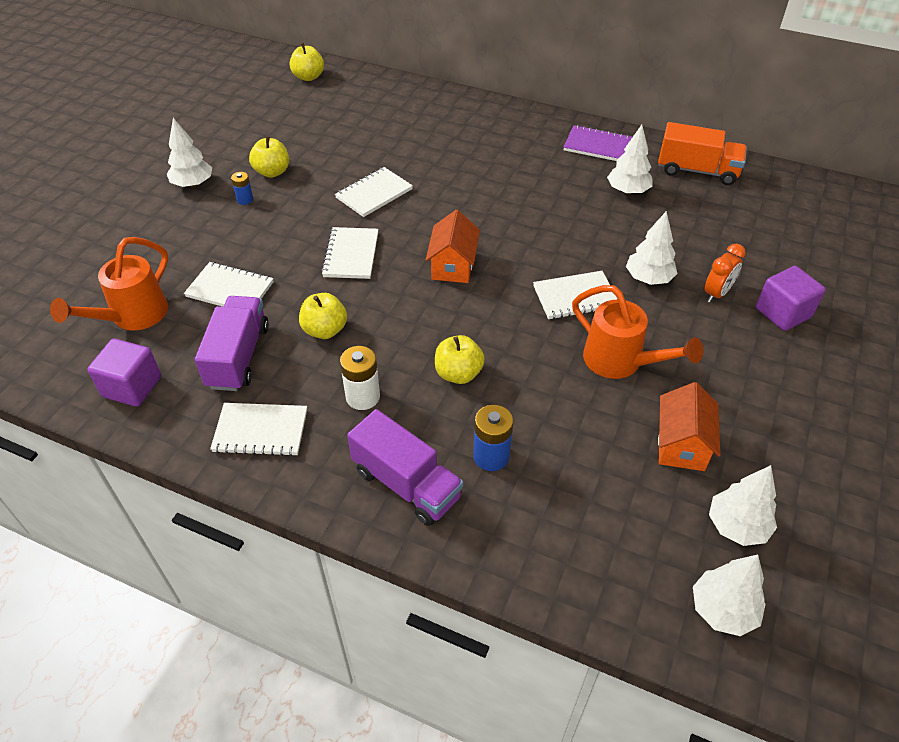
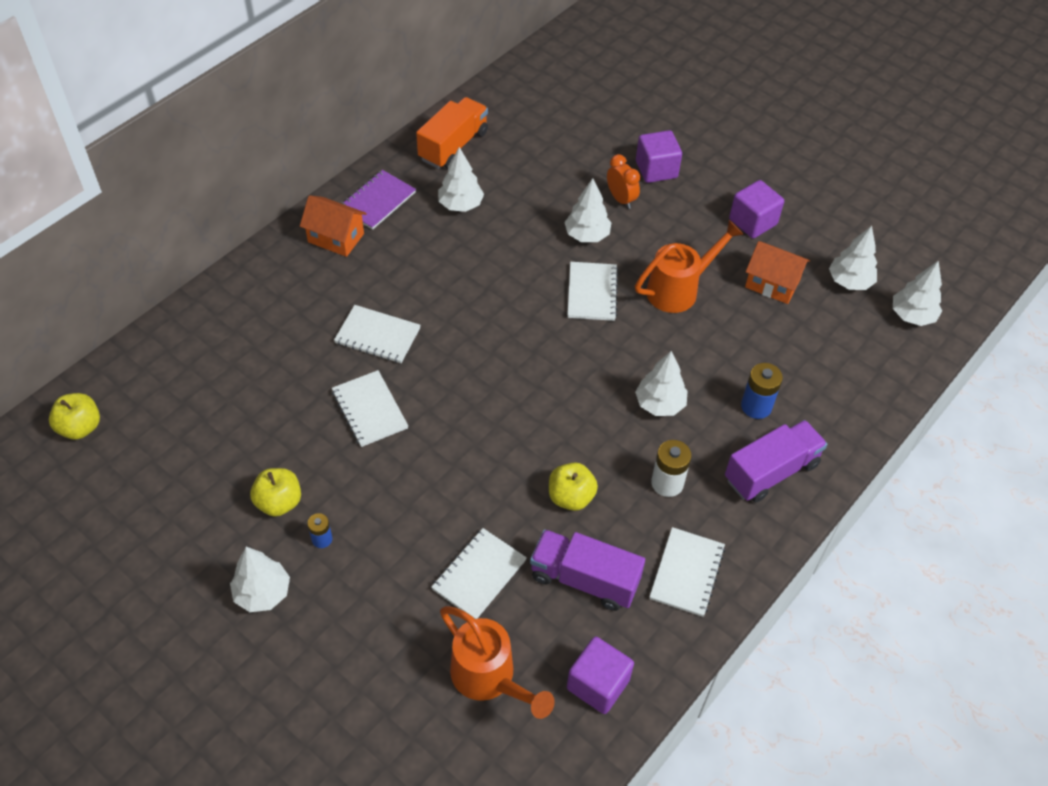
camera: 75 degrees left, 5 degrees up
white notebook [321,227,378,279] -> white notebook moved to [334,305,421,363]
orange house [426,210,480,283] -> orange house moved to [300,195,367,257]
yellow apple [435,335,485,384] -> white tree [635,351,687,416]
none -> purple cube [729,180,784,238]

